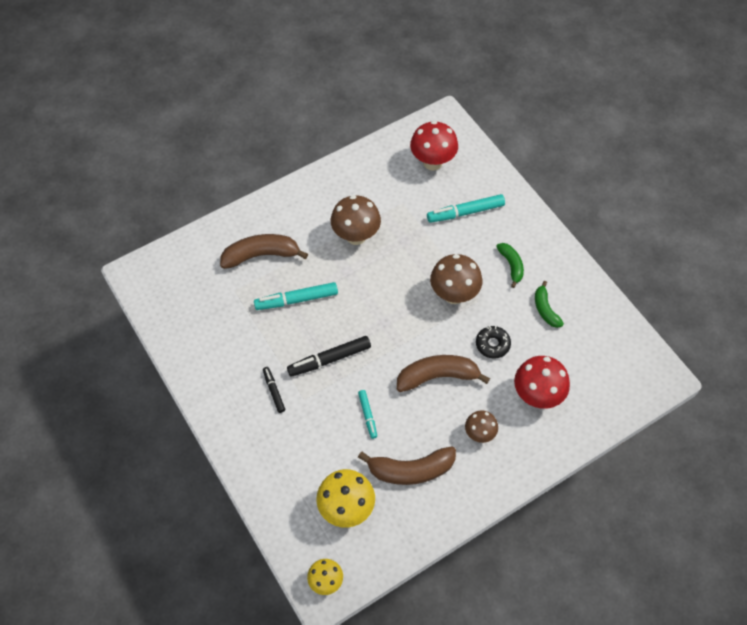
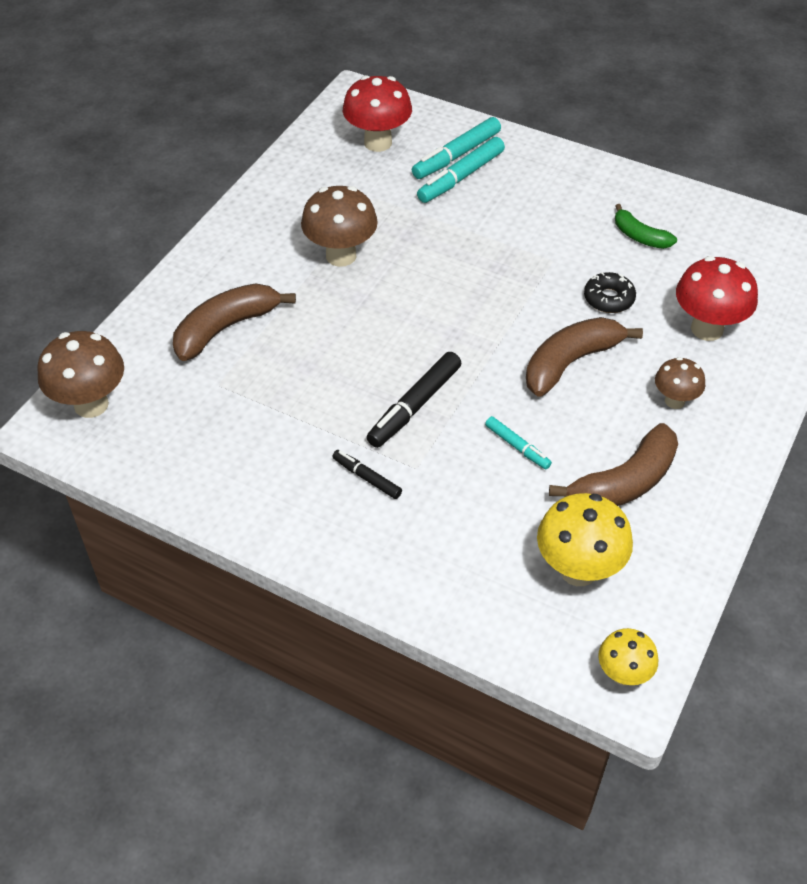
camera: 30 degrees left, 10 degrees down
turquoise marker [254,282,338,310] -> turquoise marker moved to [412,117,501,179]
brown mushroom [430,254,482,304] -> brown mushroom moved to [37,331,124,418]
green banana [496,243,524,288] -> none

